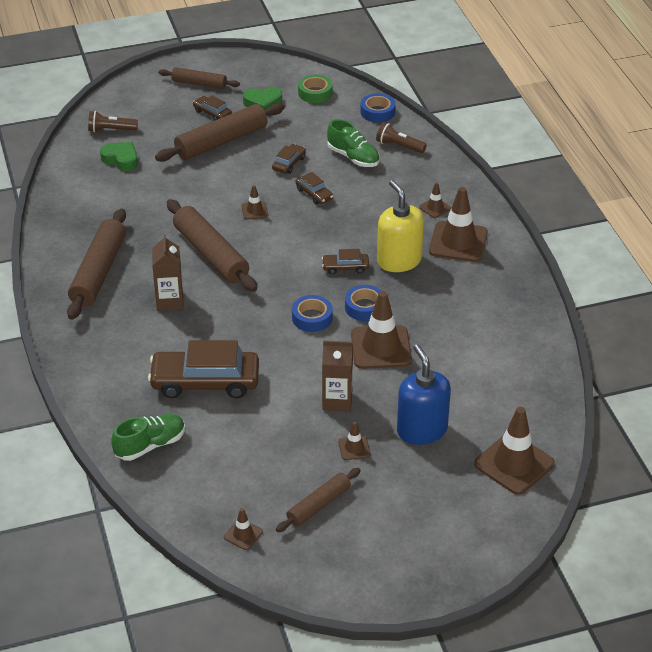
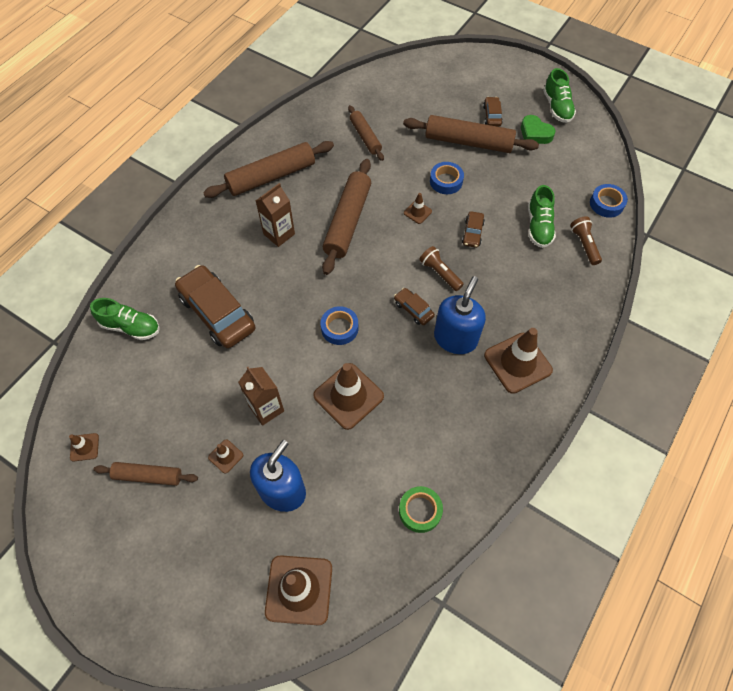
camera: 50 degrees right, 20 degrees up
brown flashlight [88,111,138,132] -> brown flashlight moved to [419,246,464,291]
green heart [100,142,138,171] -> none
brown rolling pin [159,67,240,89] -> brown rolling pin moved to [348,105,384,161]
brown car [272,144,306,174] -> none
green tape [298,75,332,103] -> green tape moved to [399,486,443,533]
blue tape [345,285,382,321] -> blue tape moved to [430,162,464,194]
yellow soap dispenser [377,180,424,272] -> blue soap dispenser [434,276,486,354]
brown traffic cone [419,183,451,218] -> none
none -> green shoe [543,68,576,123]

